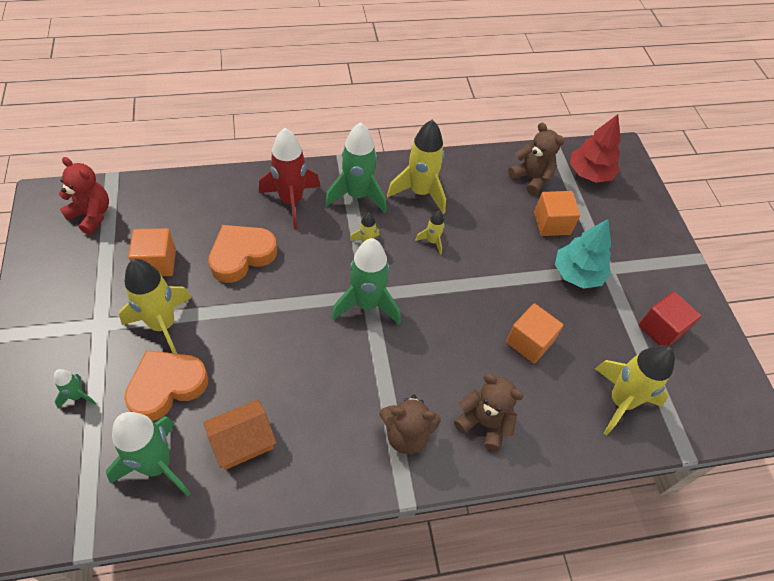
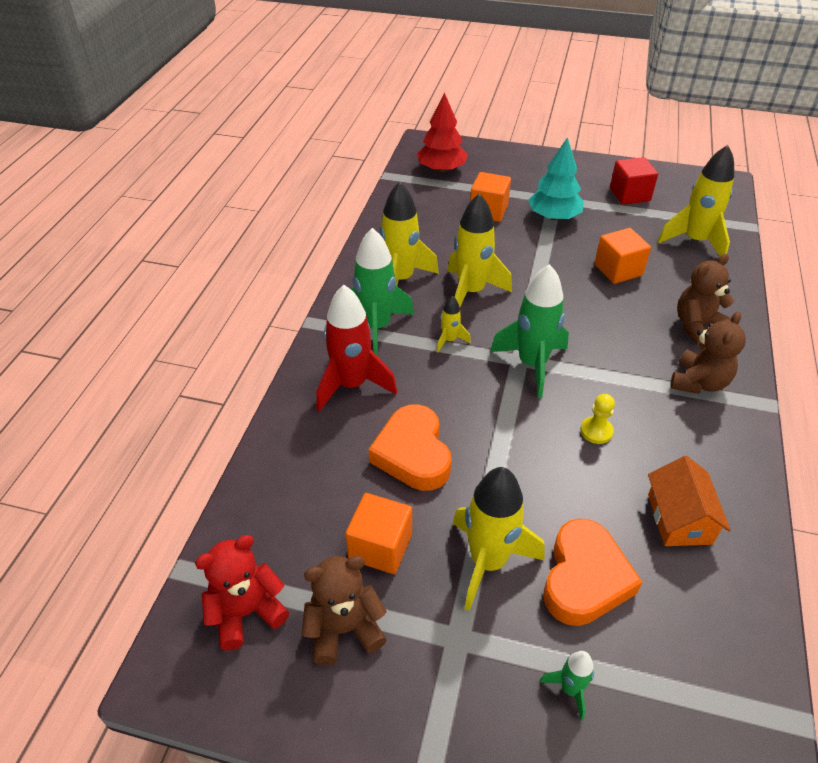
camera: 60 degrees left, 10 degrees down
green rocket [106,412,191,497] -> none
orange heart [124,350,209,421] -> orange heart turned 150 degrees counterclockwise [544,518,642,626]
yellow rocket [415,211,445,255] -> yellow rocket [447,193,512,307], size x2.08
brown teddy bear [508,123,564,195] -> brown teddy bear moved to [302,556,387,665]
none -> yellow pawn [580,394,615,444]

